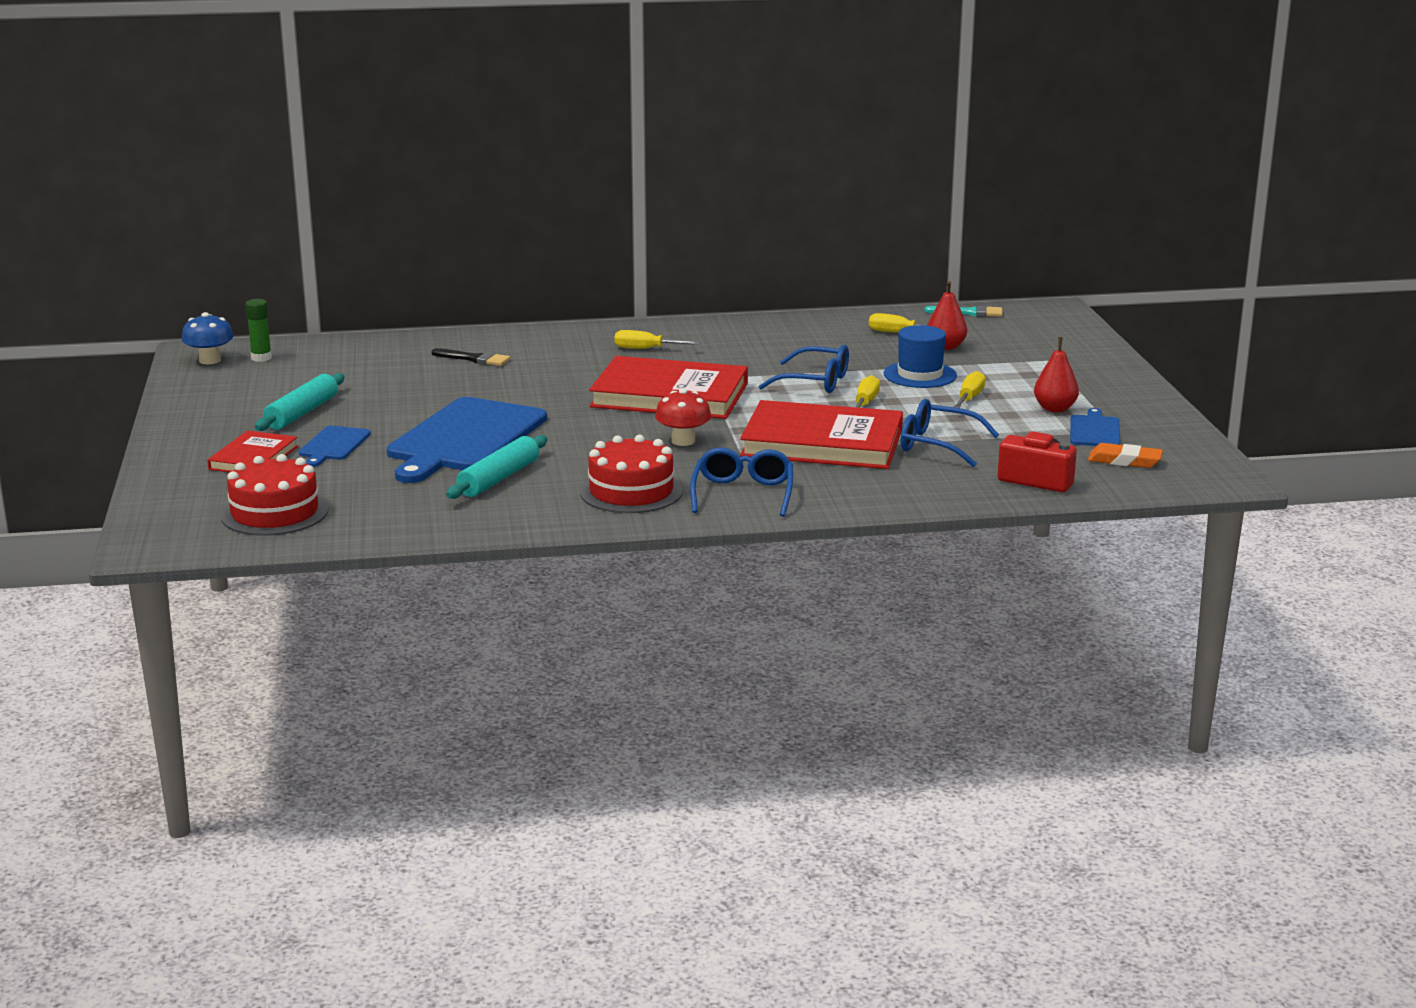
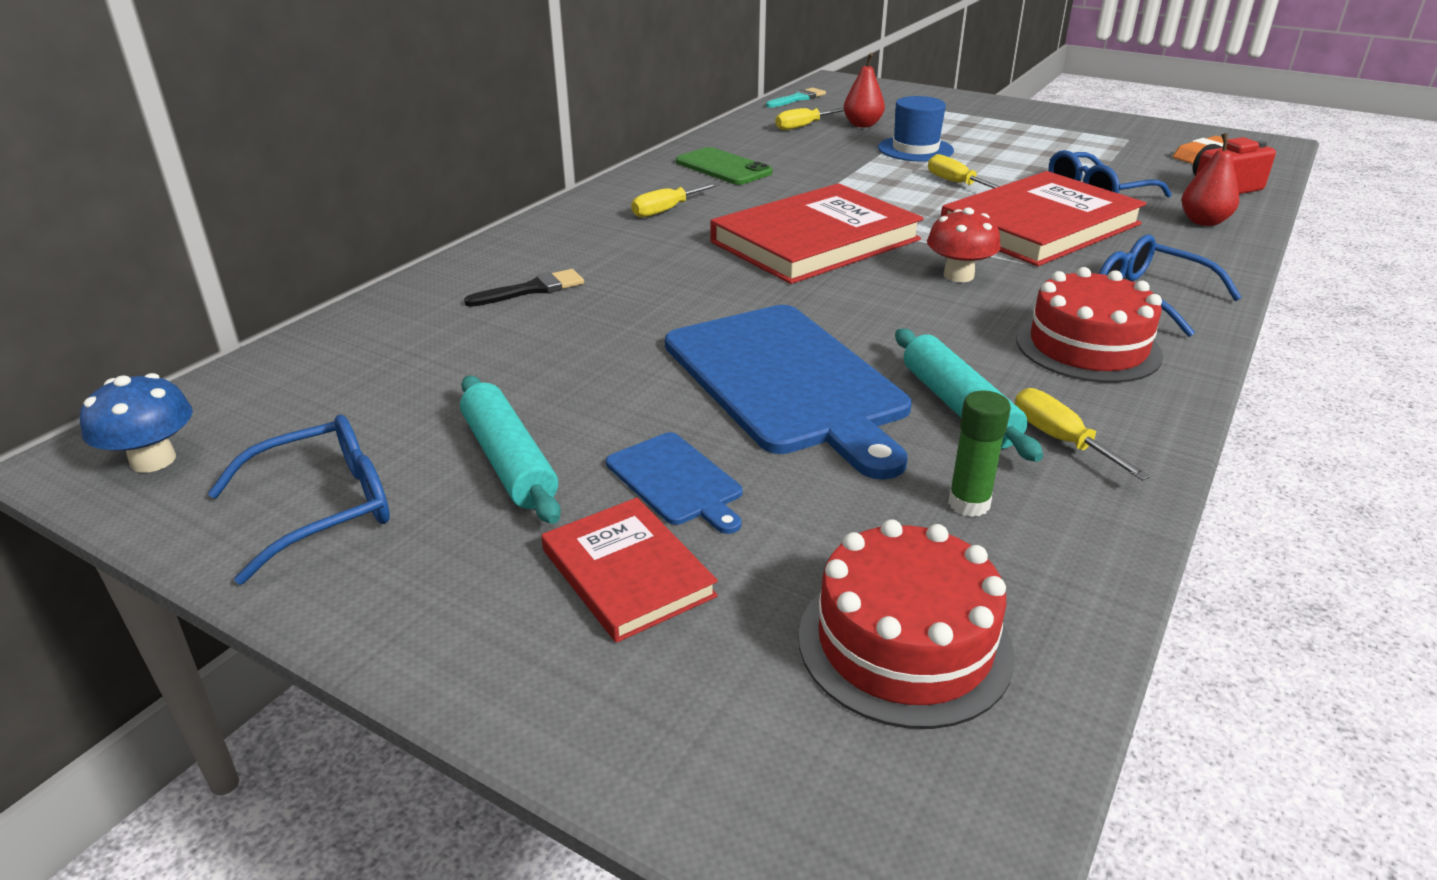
camera: 50 degrees left, 10 degrees up
green glue stick [245,299,272,362] -> green glue stick moved to [948,391,1011,517]
blue glasses [759,345,849,393] -> blue glasses moved to [208,415,390,584]
yellow screwdriver [954,371,986,408] -> yellow screwdriver moved to [1015,388,1150,481]
red pear [1034,337,1079,412] -> red pear moved to [1182,133,1239,226]
blue cutting board [1070,408,1120,446] -> none
none -> green phone [676,147,773,185]

